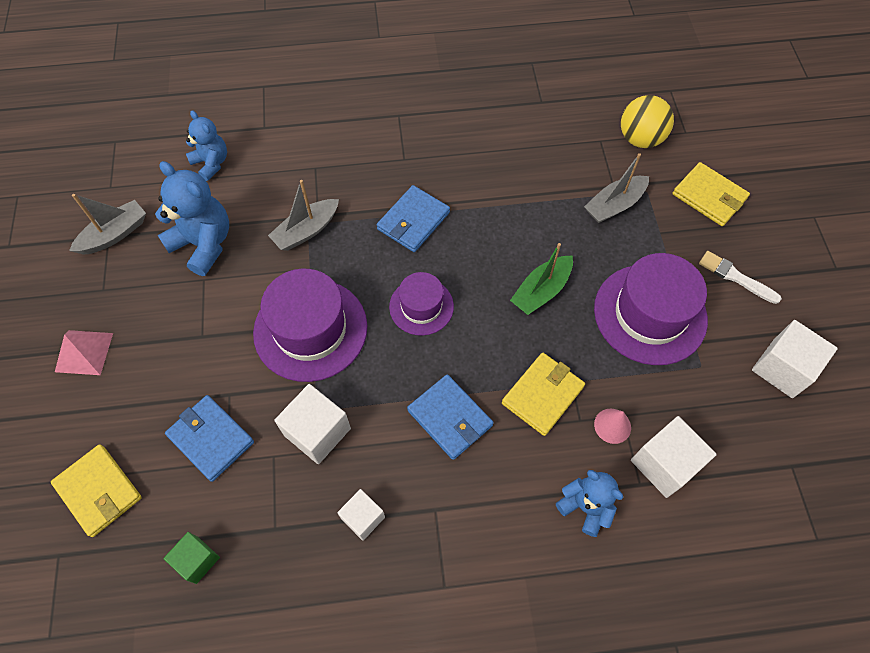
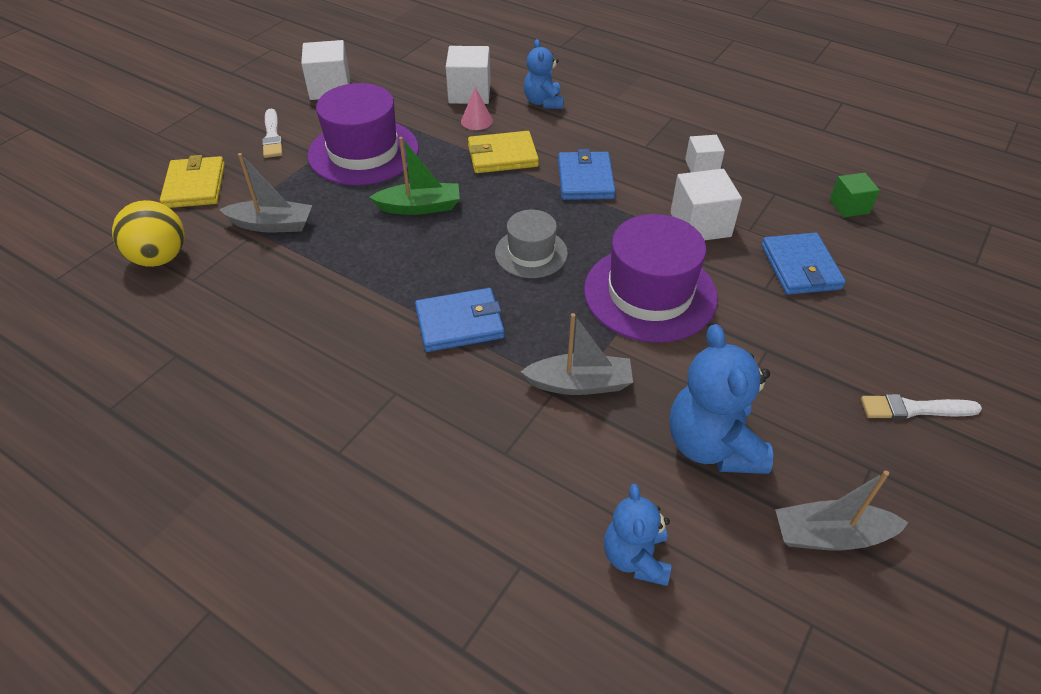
camera: 140 degrees left, 15 degrees down
yellow wallet [51,444,142,537] -> none
pink pyramid [55,330,113,375] -> white brush [861,394,982,419]
purple hat [389,272,454,336] -> grey hat [495,210,568,278]

